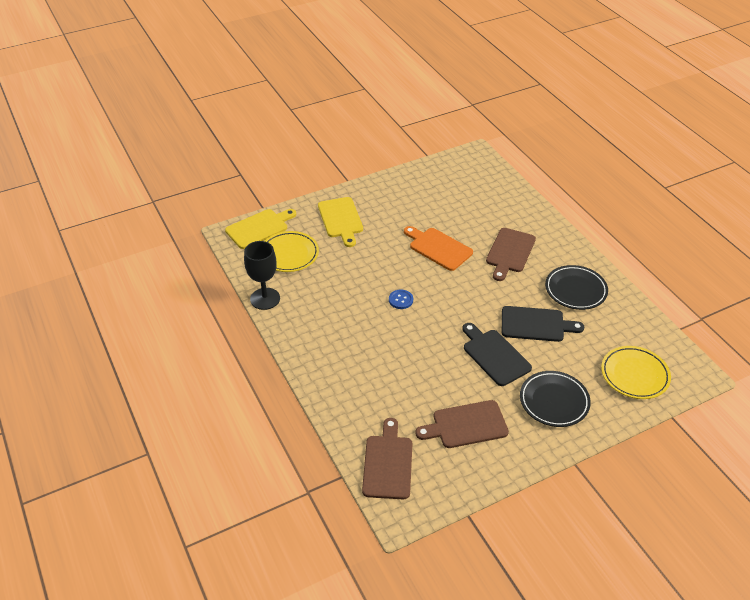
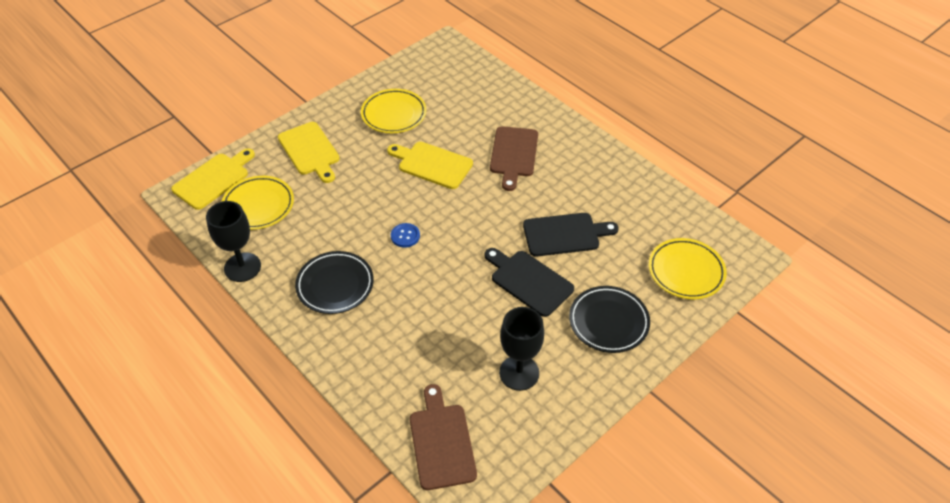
camera: 15 degrees left, 5 degrees up
orange cutting board [404,226,473,271] -> yellow cutting board [387,142,473,189]
brown cutting board [415,400,509,448] -> black goblet [499,307,544,391]
black plate [545,265,608,310] -> black plate moved to [295,251,374,314]
none -> yellow plate [361,89,426,133]

